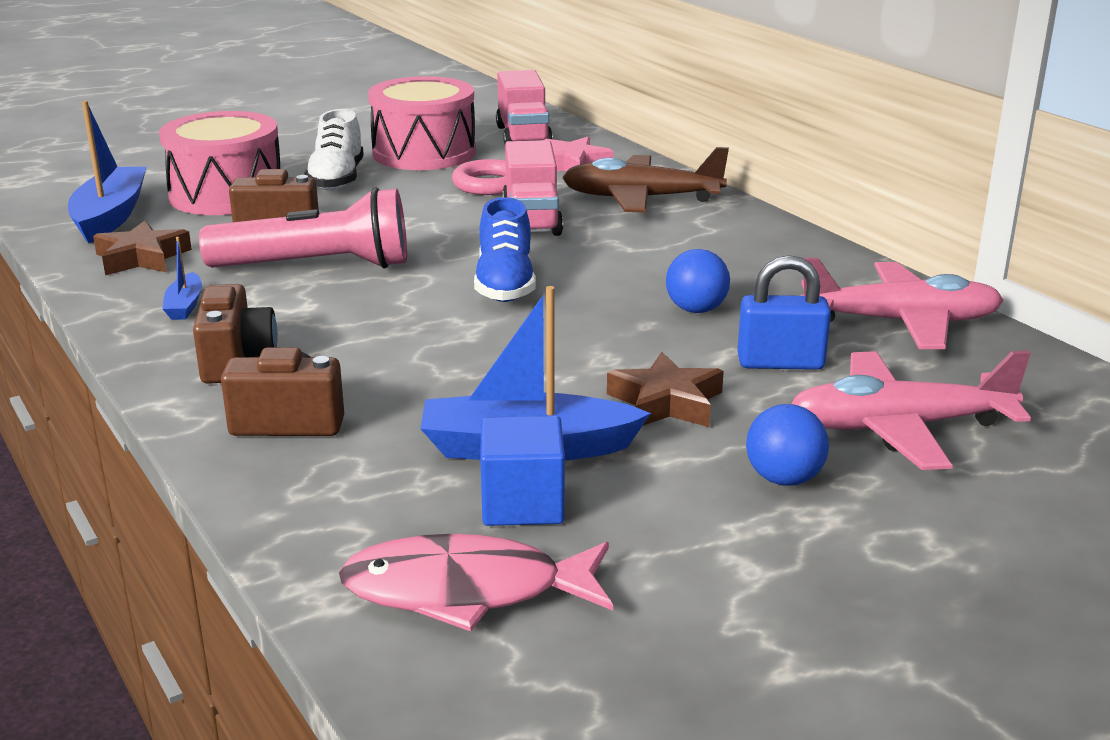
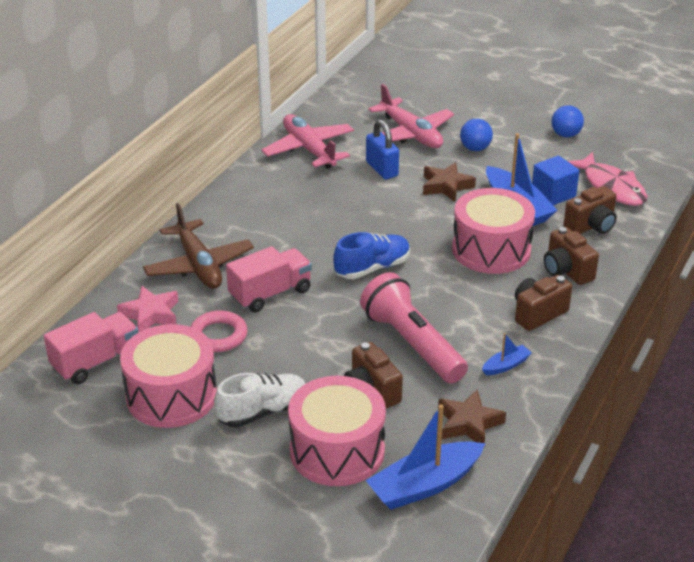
camera: 120 degrees left, 10 degrees up
blue ball [666,249,730,313] -> blue ball moved to [551,105,584,138]
none -> pink drum [452,188,535,274]
none -> brown camera [564,186,617,234]

